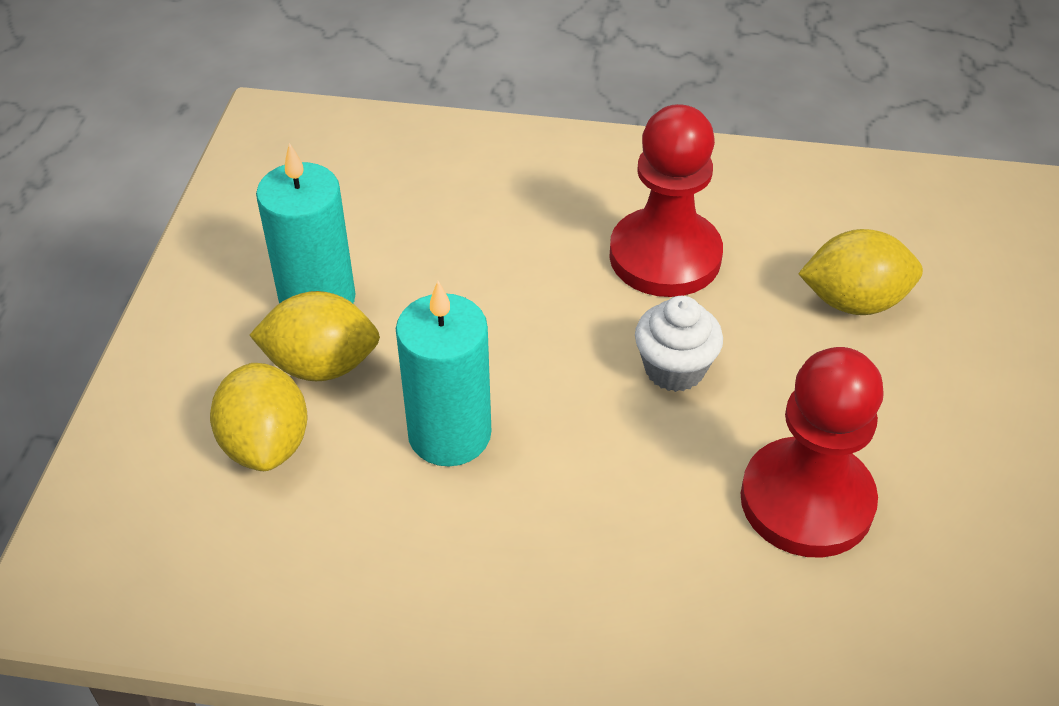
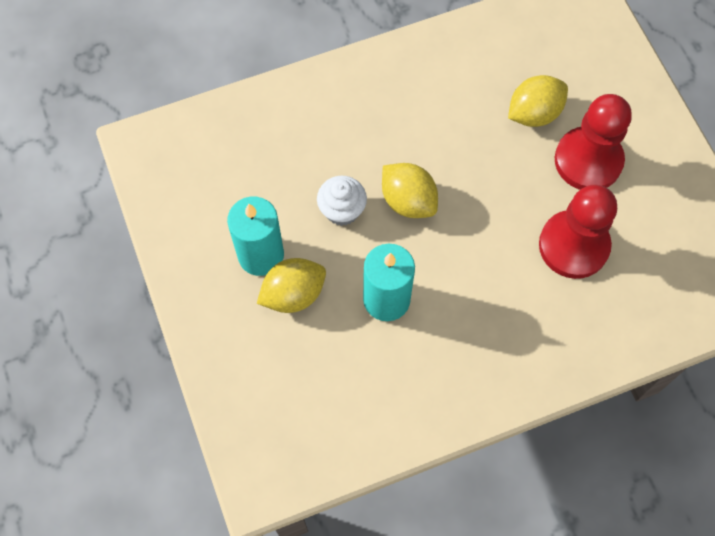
camera: 30 degrees left, 20 degrees up
yellow lemon [210,363,308,471] -> yellow lemon moved to [382,163,438,218]
red pawn [609,104,723,297] -> red pawn moved to [555,94,632,190]
white cupcake [635,296,723,392] -> white cupcake moved to [317,176,367,226]

